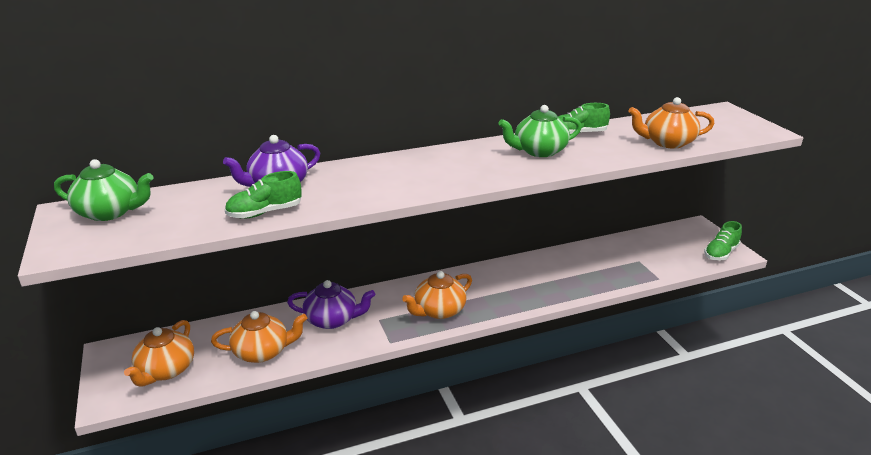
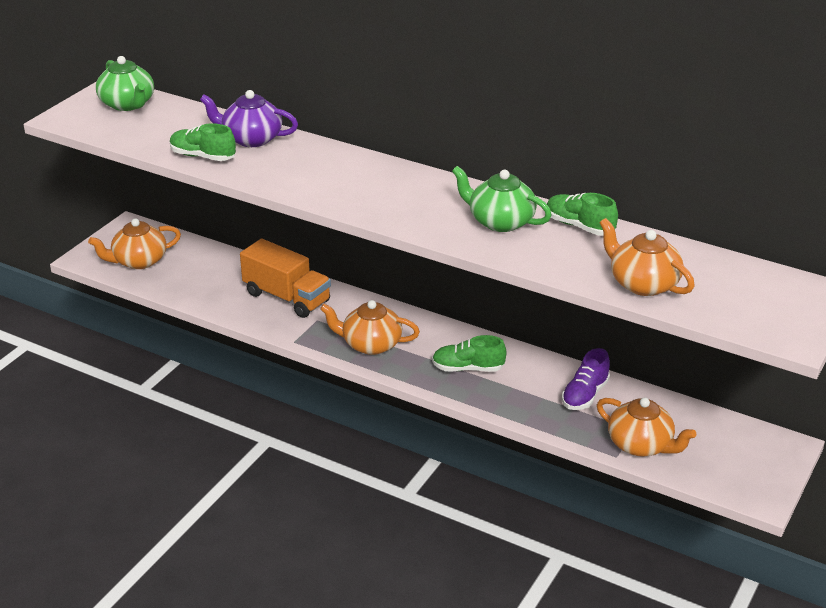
camera: 50 degrees right, 5 degrees up
orange teapot [211,311,307,363] -> orange teapot moved to [597,397,696,456]
purple teapot [287,280,375,329] -> orange truck [240,238,331,318]
green shoe [704,221,742,260] -> green shoe moved to [432,335,506,372]
none -> purple shoe [562,348,610,410]

